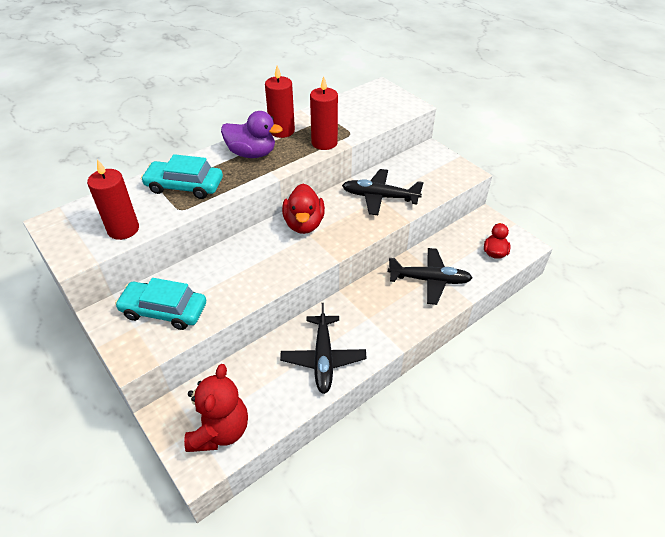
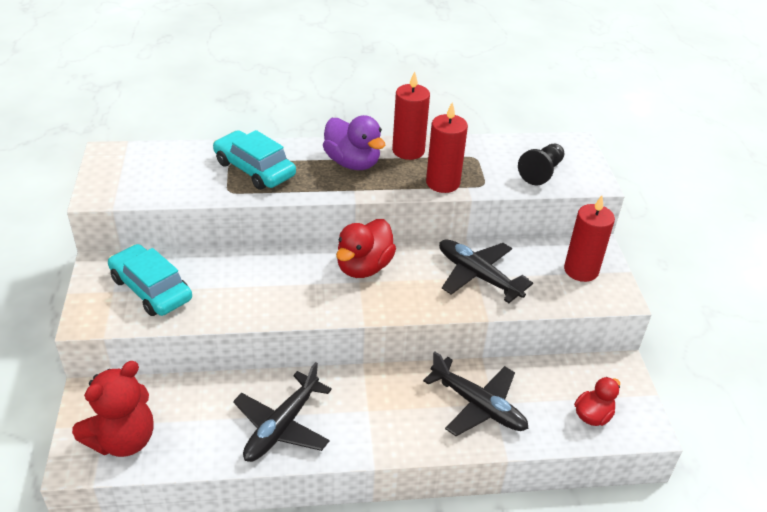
camera: 30 degrees right, 5 degrees down
red candle [87,159,139,240] -> red candle moved to [564,196,615,282]
none -> black pawn [518,144,564,185]

